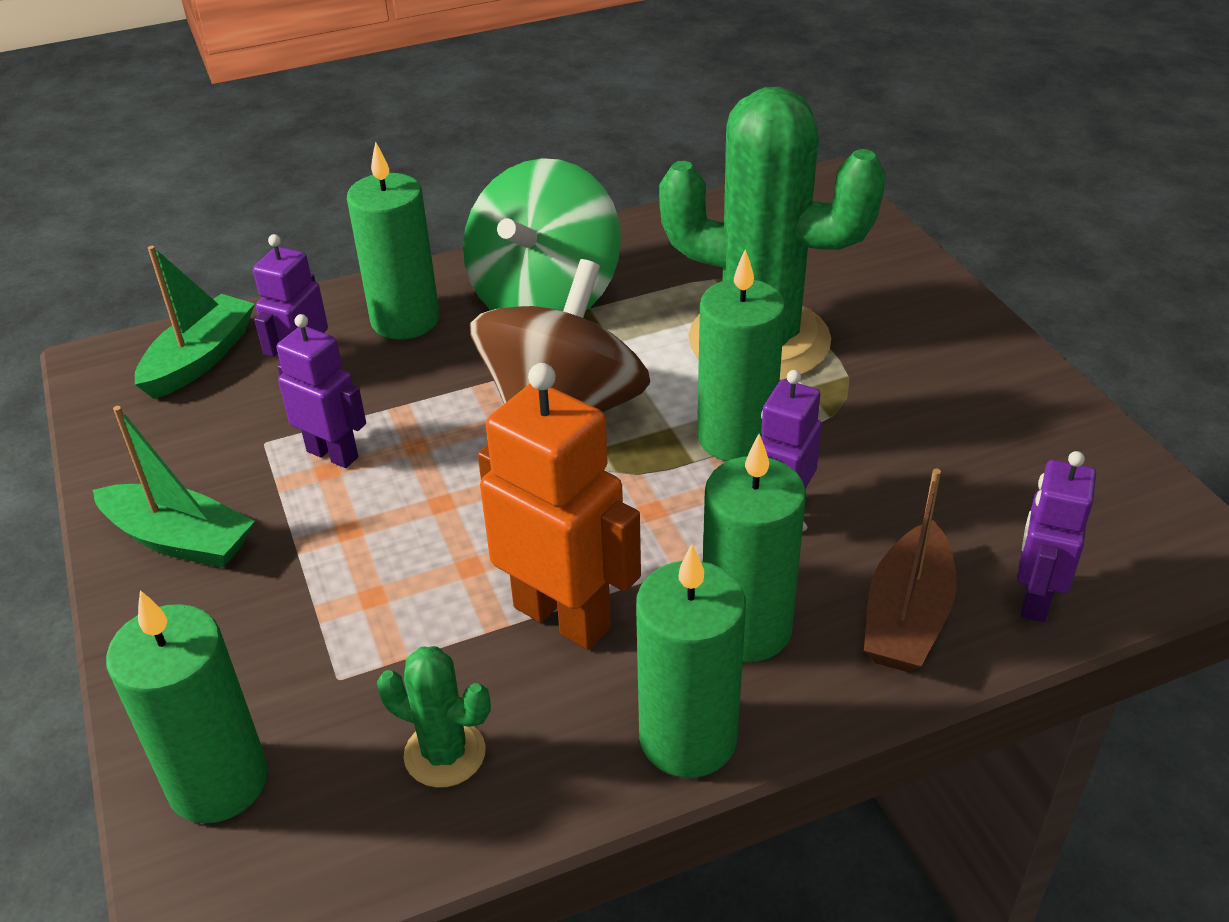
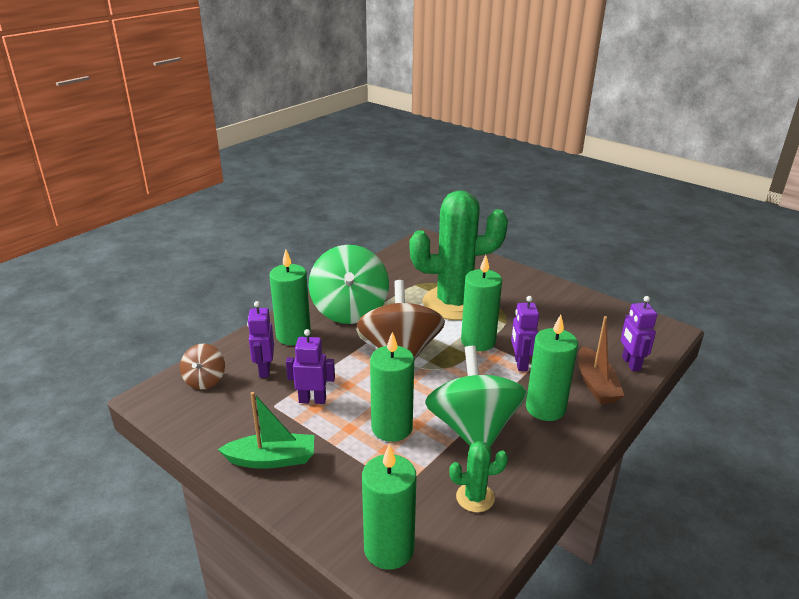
camera: 30 degrees left, 10 degrees down
green boat [135,246,255,399] -> brown spinning top [180,344,225,389]
orange robot [478,363,641,650] -> green spinning top [425,346,528,447]
green candle [636,544,746,778] -> green candle moved to [370,332,414,442]

